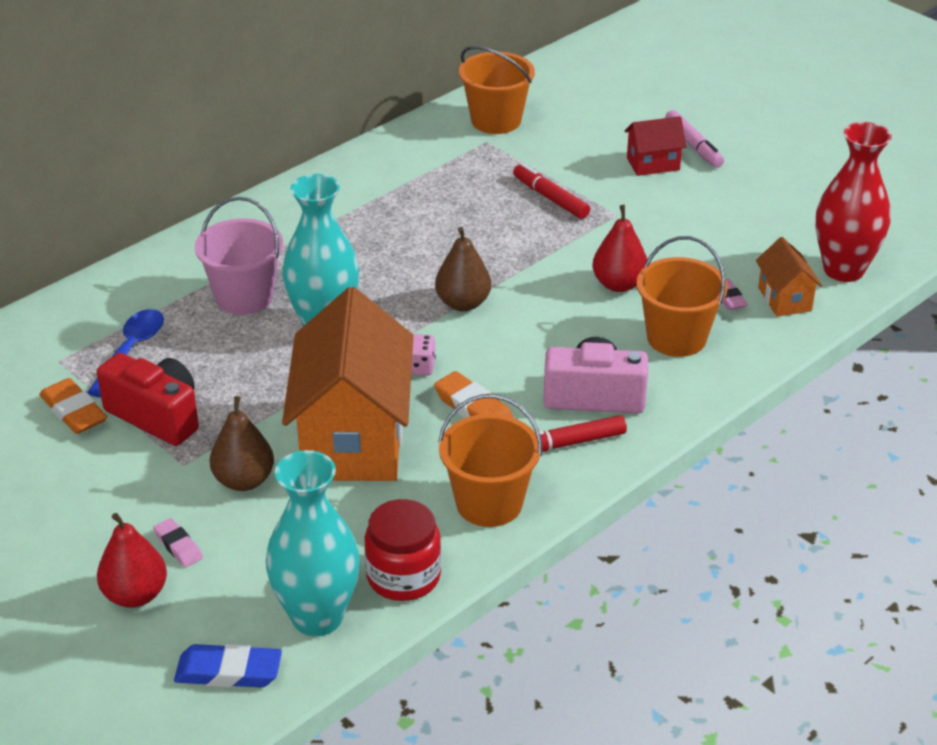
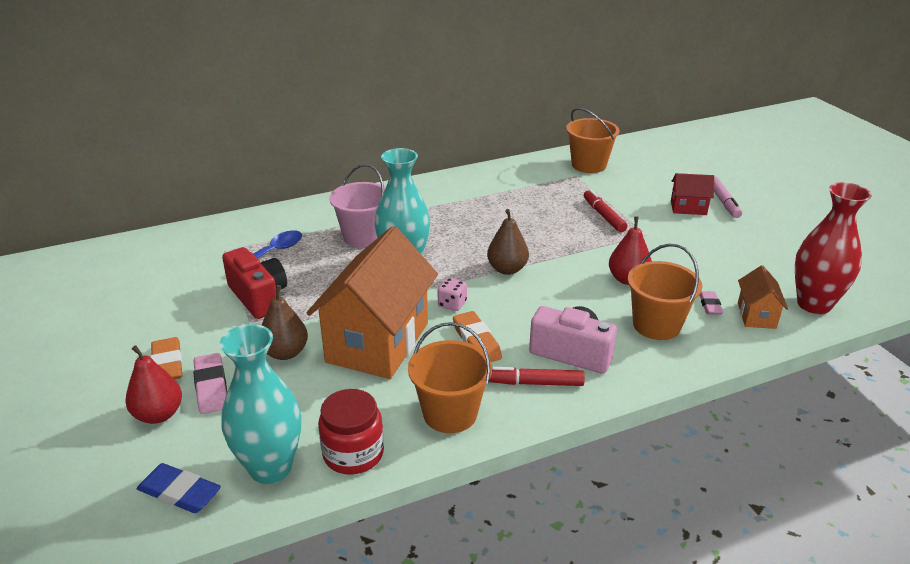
camera: 20 degrees right, 5 degrees down
orange eraser [39,378,107,434] -> orange eraser moved to [150,337,182,380]
pink eraser [153,518,203,567] -> pink eraser [194,353,227,414], size x1.60

